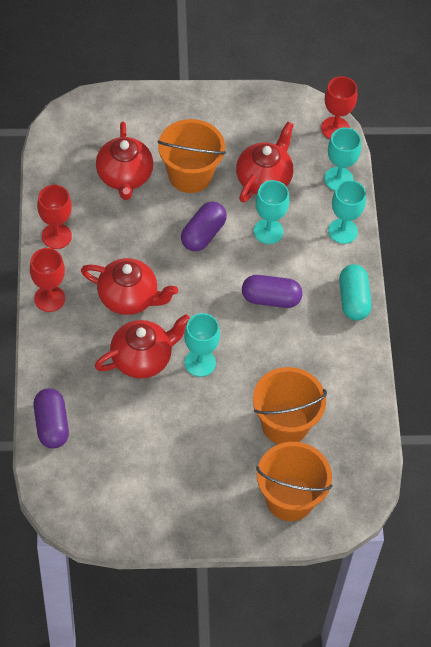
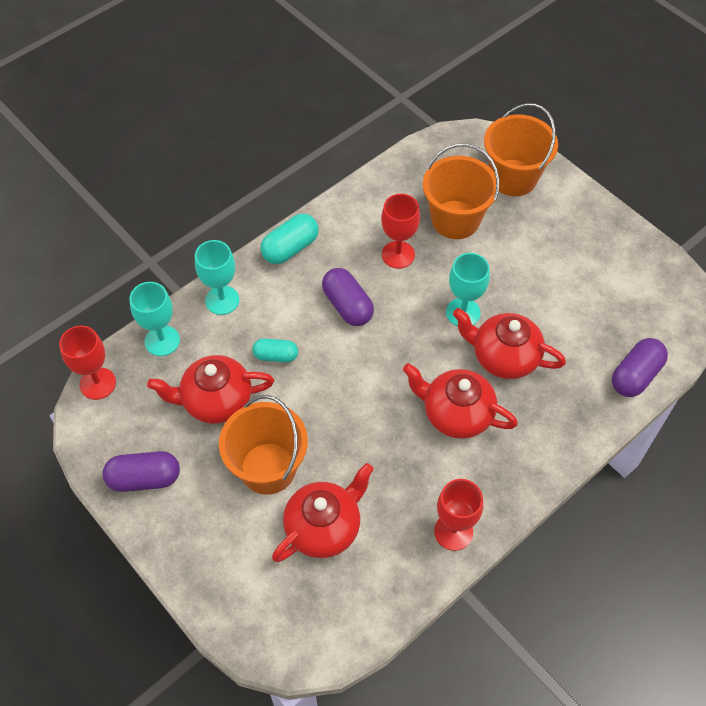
camera: 125 degrees left, 0 degrees up
red goblet [30,248,65,312] -> red goblet moved to [381,194,420,269]
red teapot [81,258,178,315] -> red teapot turned 45 degrees counterclockwise [403,363,518,439]
purple capsule [181,202,227,251] -> purple capsule moved to [103,451,180,492]
turquoise goblet [254,180,289,244] -> turquoise capsule [253,338,298,362]

